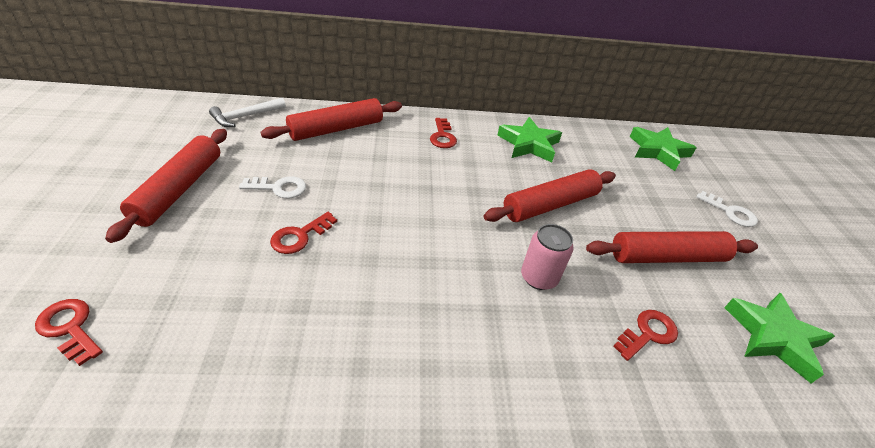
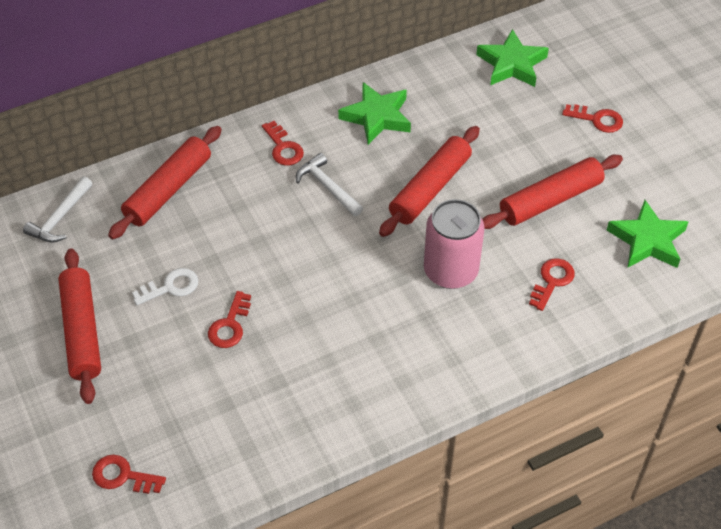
camera: 20 degrees left, 10 degrees up
pink can [521,224,574,290] -> pink can [424,199,484,289], size x1.55
white key [696,191,758,227] -> red key [562,104,623,133]
none -> white hammer [296,153,363,216]

